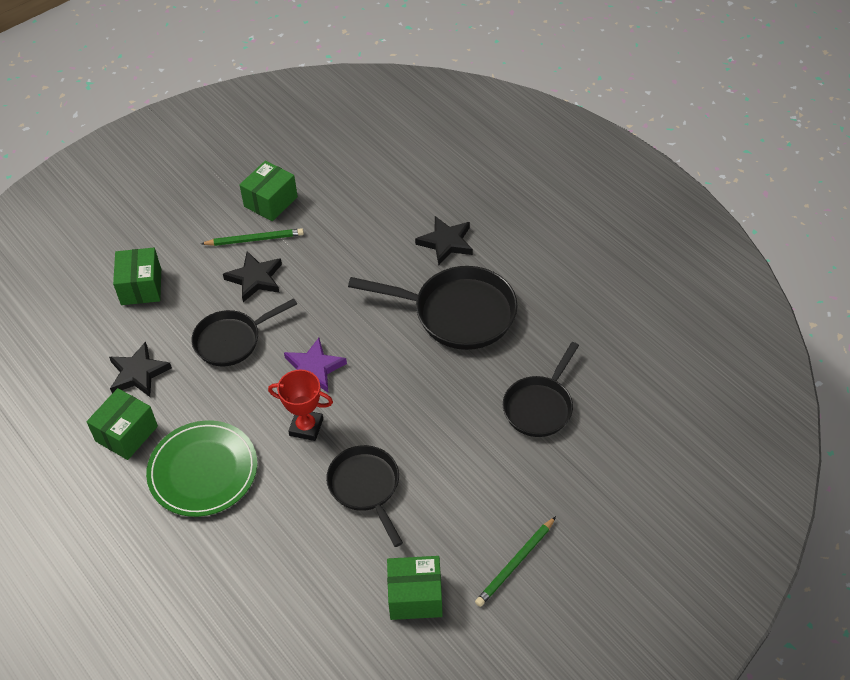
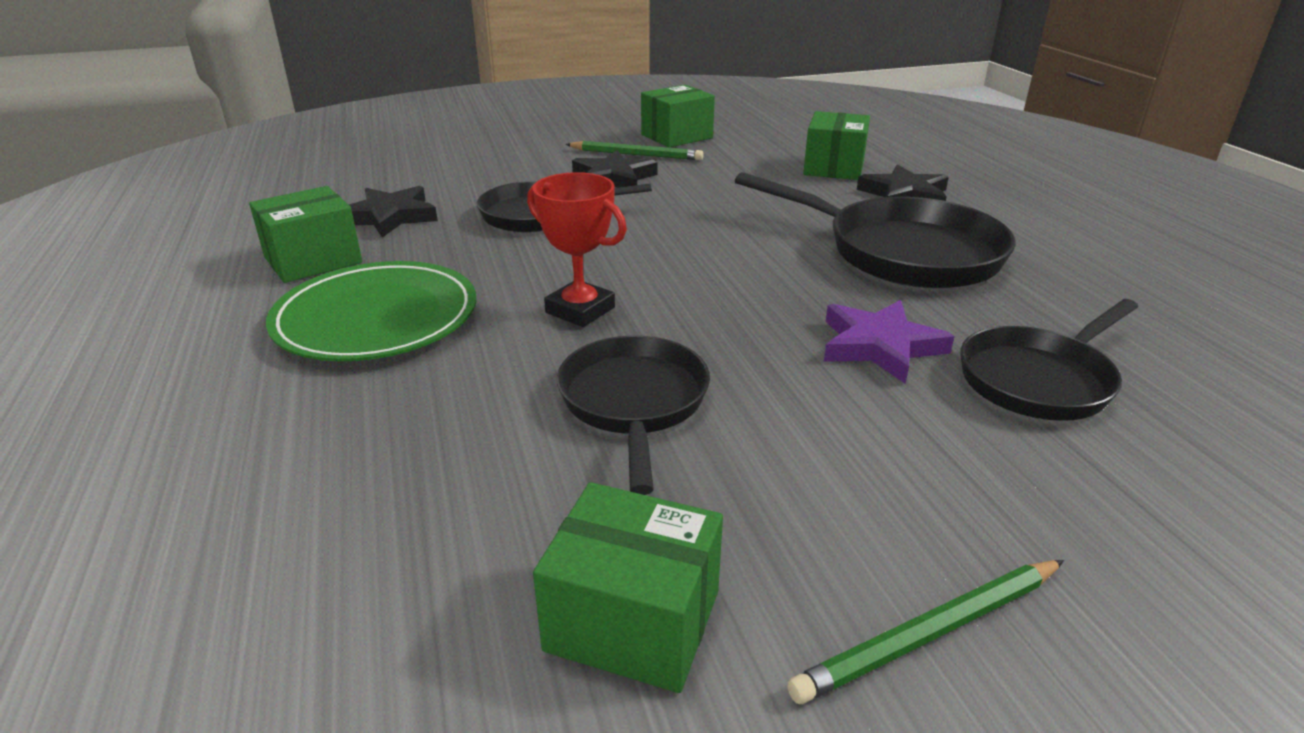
camera: 20 degrees right, 20 degrees down
green box [113,248,161,305] -> green box moved to [803,111,870,180]
purple star [284,338,347,393] -> purple star moved to [824,300,955,384]

